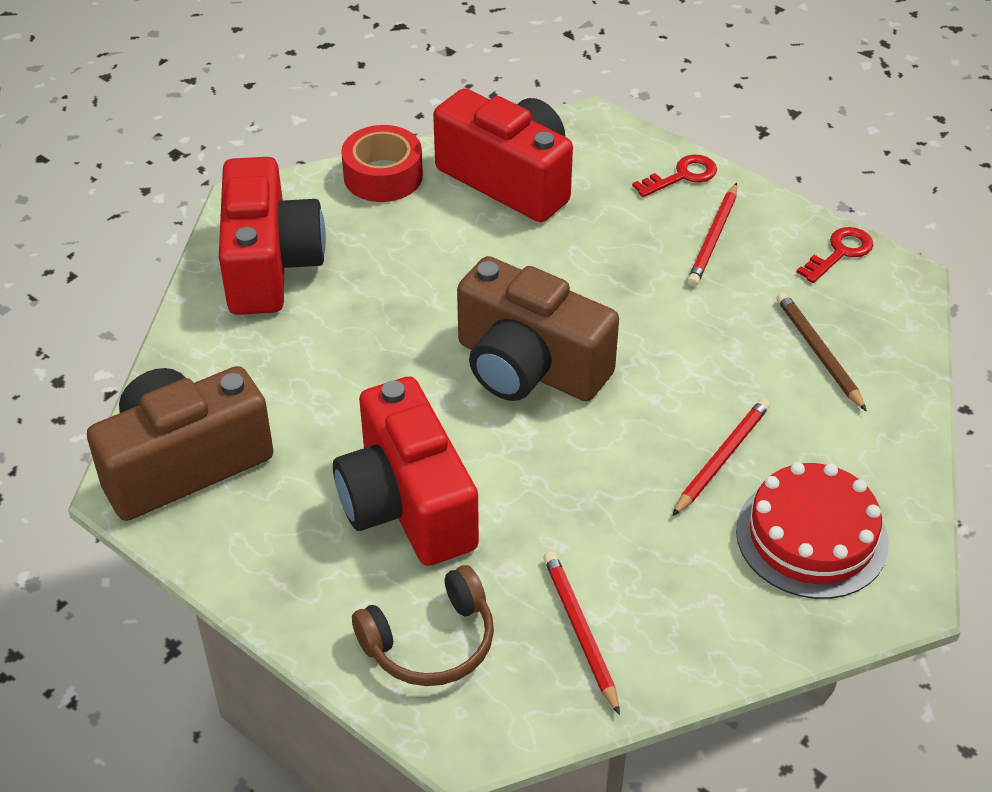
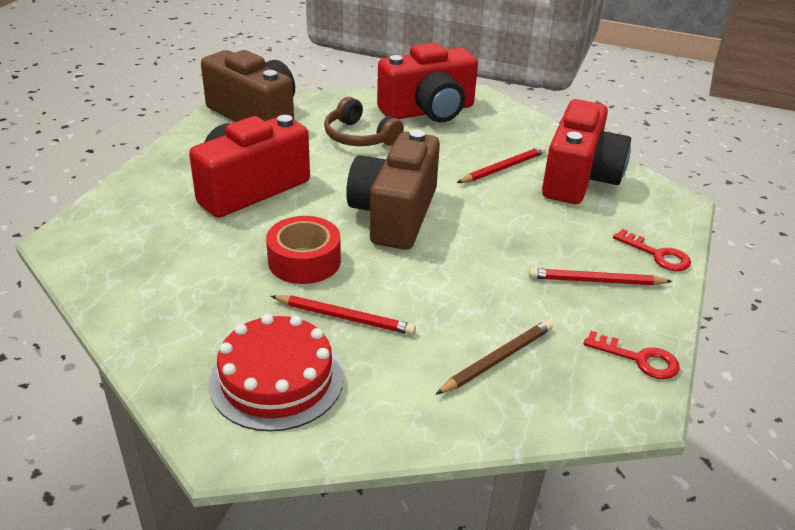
camera: 70 degrees right, 10 degrees down
red tape [341,125,423,202] -> red tape moved to [266,216,341,284]
brown headphones [352,565,494,686] -> brown headphones moved to [324,97,404,146]
red pencil [544,551,620,715] -> red pencil moved to [457,146,546,183]

